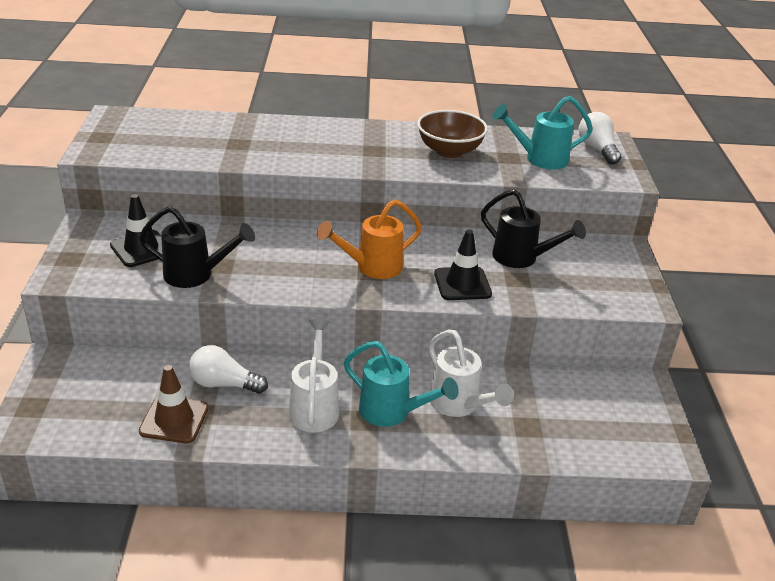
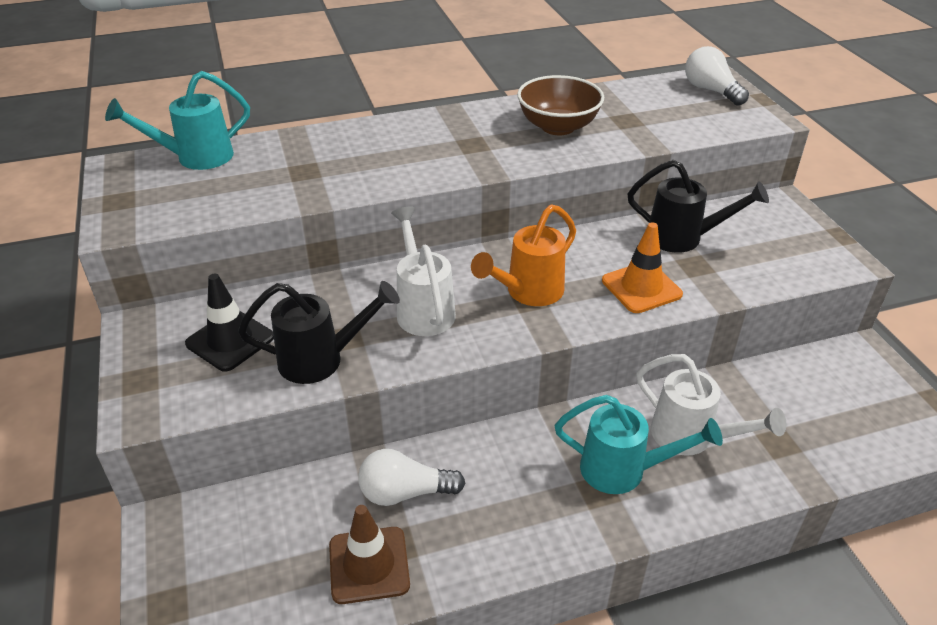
camera: 15 degrees left, 5 degrees up
white watering can [289,319,339,433] -> white watering can moved to [391,206,456,336]
black traffic cone [434,230,492,300] -> orange traffic cone [602,222,683,313]
turquoise watering can [492,96,593,169] -> turquoise watering can moved to [105,71,250,170]

